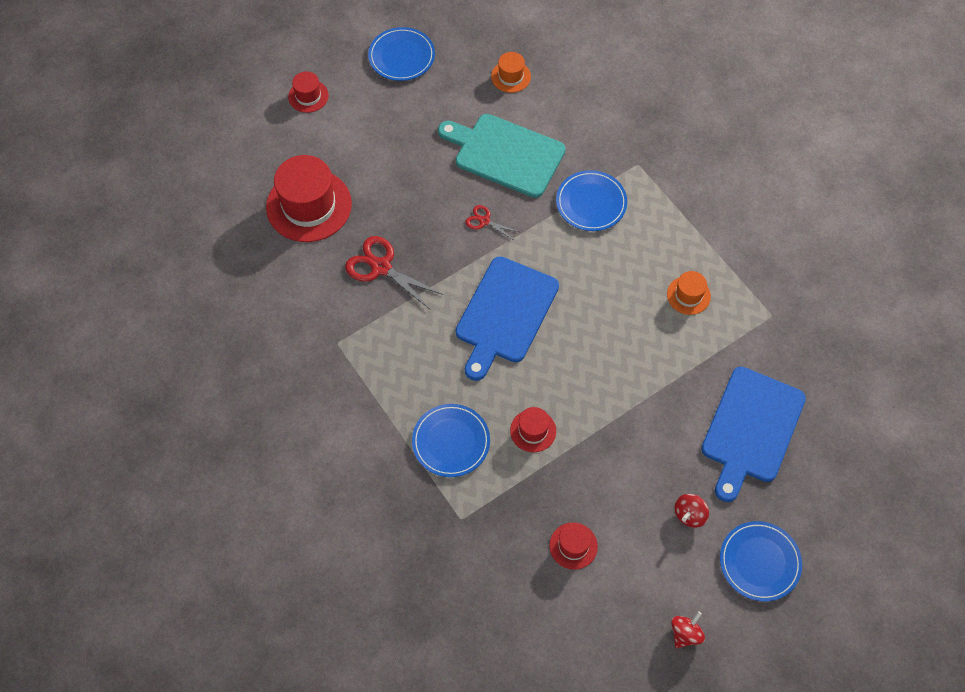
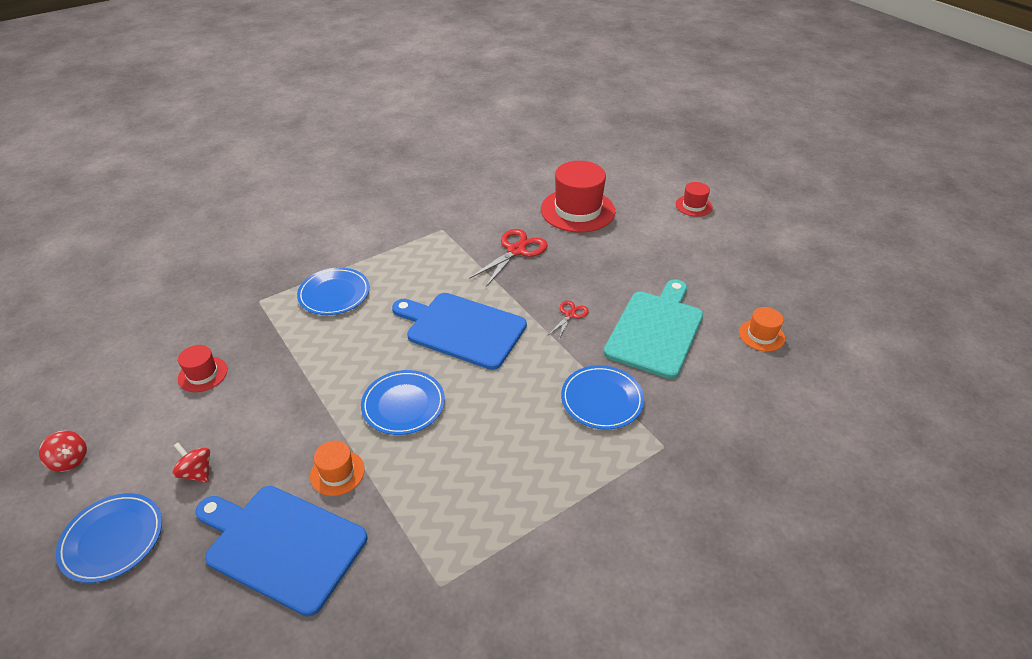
camera: 90 degrees right, 20 degrees down
blue plate [368,27,435,81] -> blue plate moved to [361,370,445,435]
red hat [510,407,556,452] -> none
orange hat [667,271,711,315] -> orange hat moved to [310,441,365,496]

